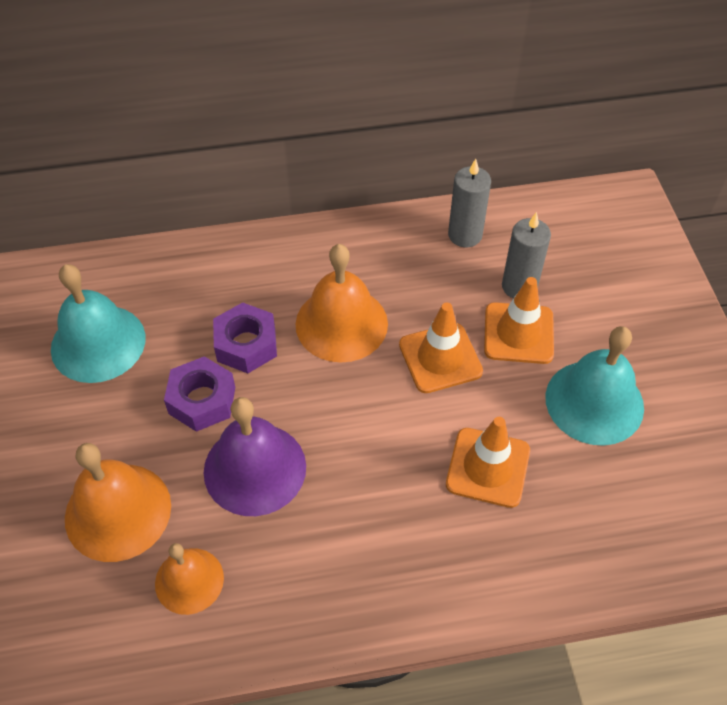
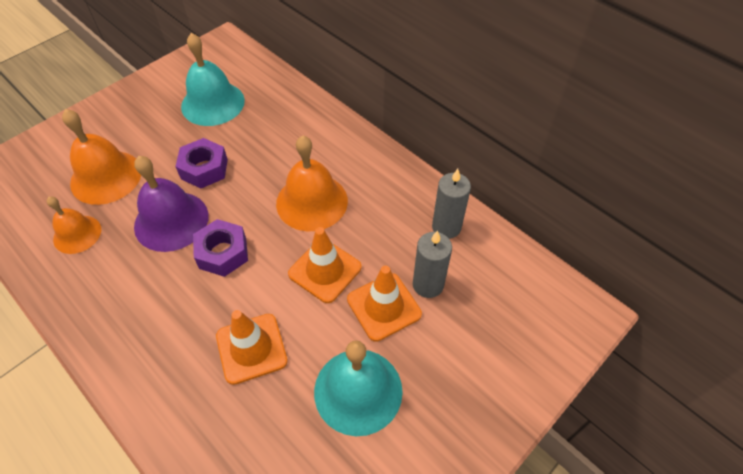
camera: 55 degrees right, 0 degrees up
purple nut [213,302,277,373] -> purple nut moved to [193,219,248,277]

